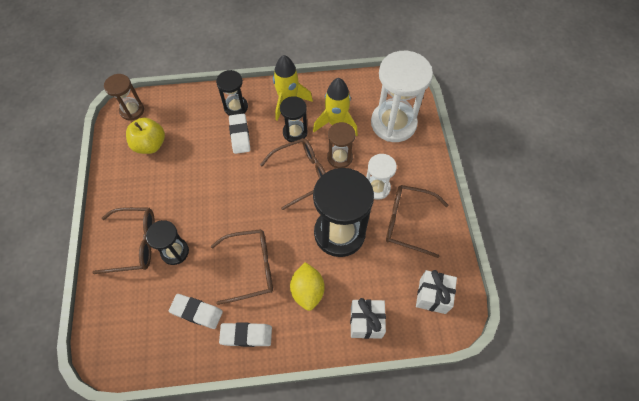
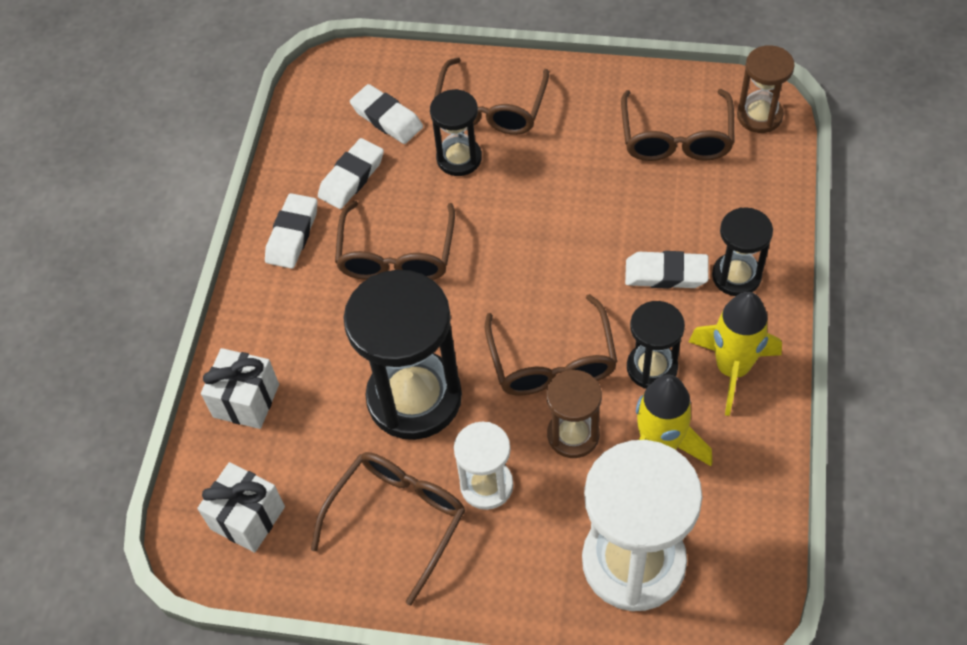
camera: 110 degrees right, 5 degrees down
yellow apple [126,118,165,154] -> brown glasses [621,89,734,161]
yellow lemon [290,262,325,311] -> none
none -> white eraser [350,84,423,144]

